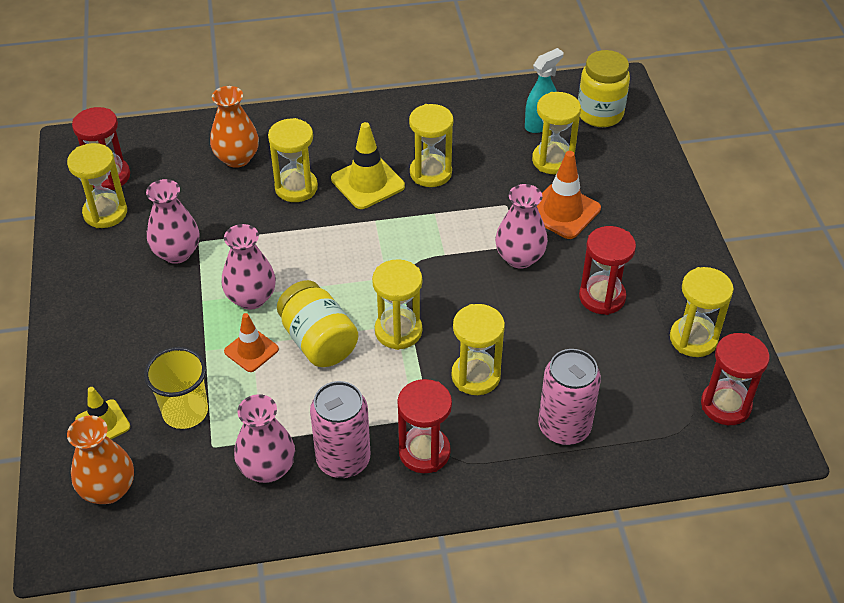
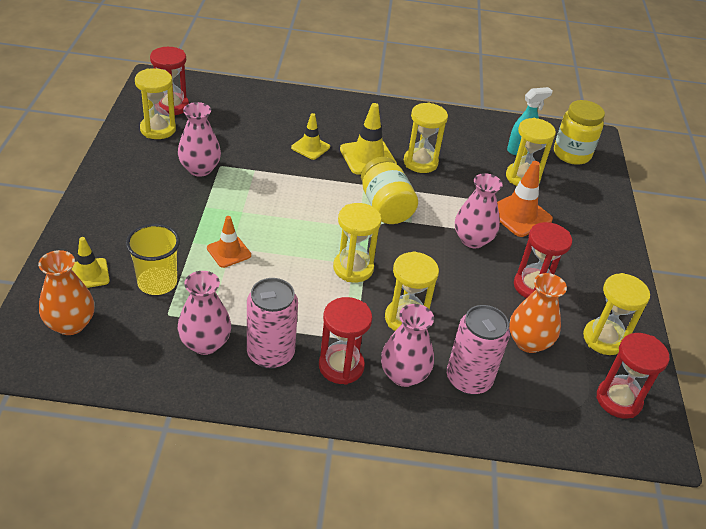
camera: 10 degrees right, 5 degrees down
orange vase [210,86,259,168] -> orange vase moved to [509,273,567,353]
pink vase [222,224,276,310] -> pink vase moved to [381,304,434,387]
yellow hourglass [268,118,318,202] -> yellow traffic cone [291,113,330,160]
yellow jar [277,280,358,367] -> yellow jar moved to [361,157,418,224]

